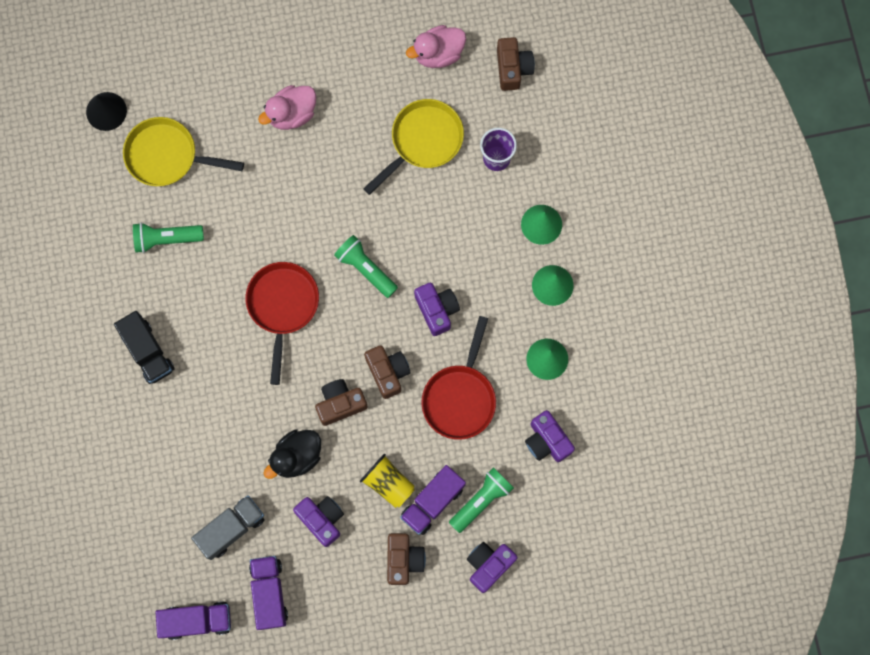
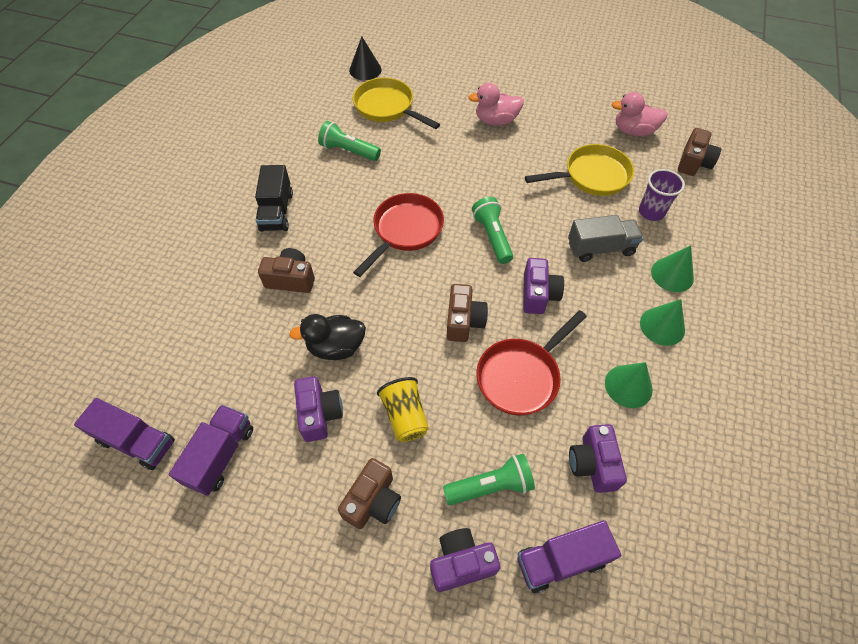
camera: 30 degrees right, 20 degrees down
grey truck [191,495,264,560] -> grey truck moved to [568,215,643,262]
brown camera [315,379,368,426] -> brown camera moved to [258,248,315,293]
purple truck [400,465,466,535] -> purple truck moved to [517,520,621,593]

